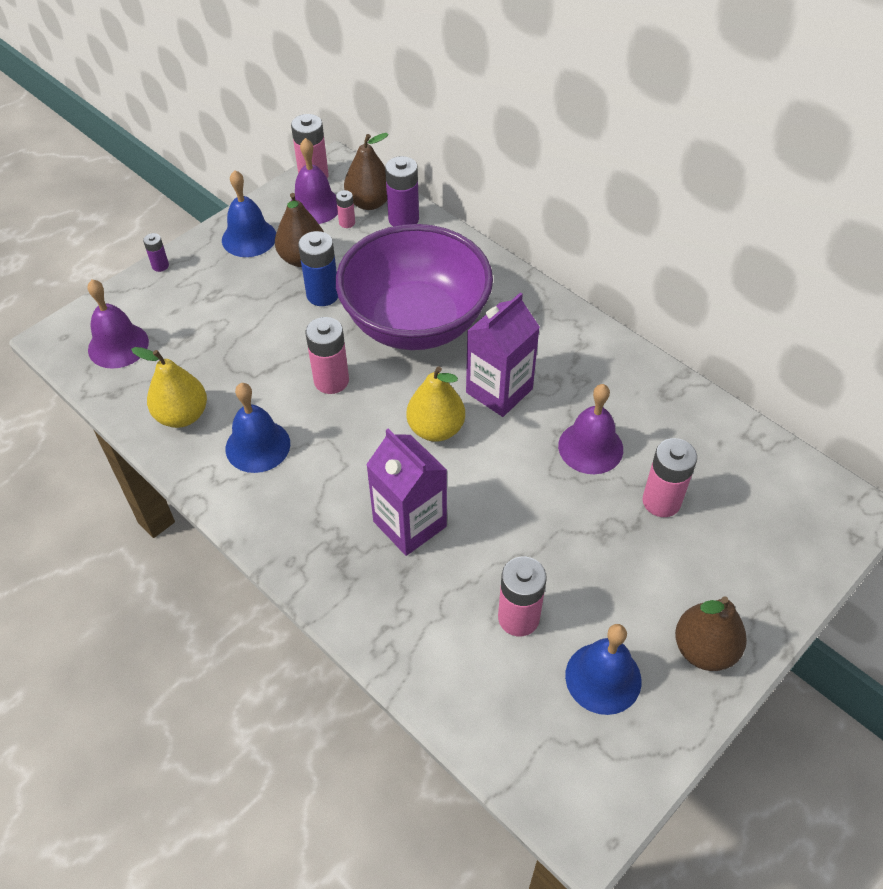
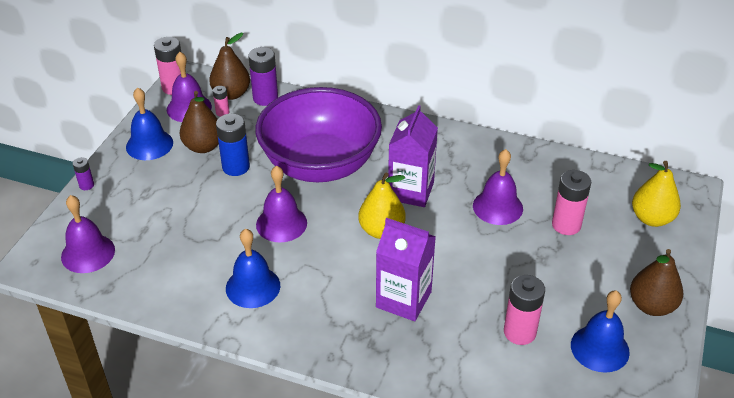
camera: 25 degrees left, 10 degrees down
yellow pear [131,347,207,428] -> yellow pear moved to [632,161,681,227]
pink battery [306,317,349,394] -> purple bell [256,166,307,242]

